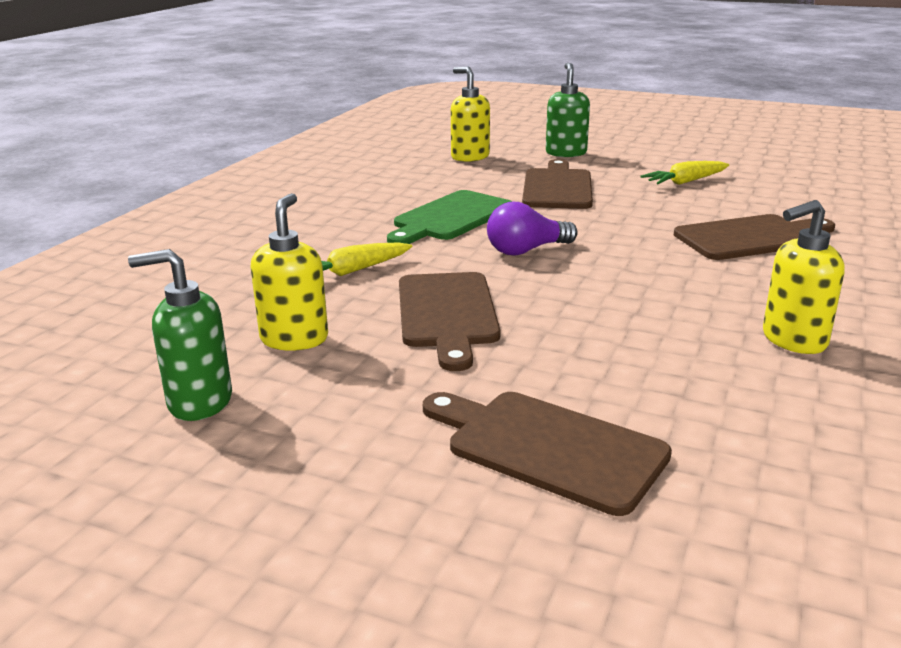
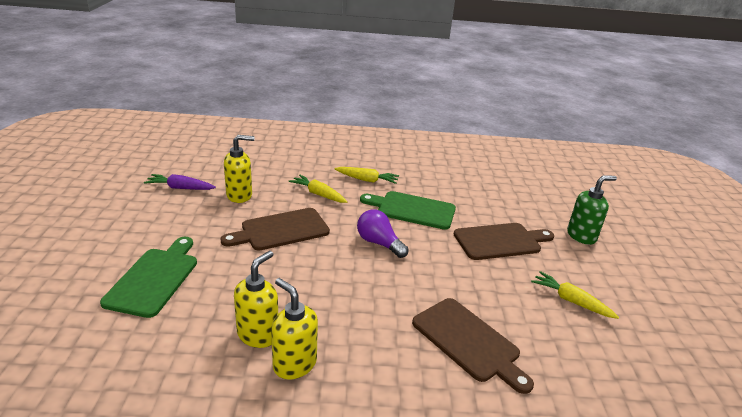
camera: 65 degrees right, 5 degrees up
green soap dispenser [128,249,232,421] -> purple carrot [144,174,216,190]
brown cutting board [423,392,672,516] -> green cutting board [100,237,197,318]
yellow soap dispenser [451,67,490,162] -> yellow soap dispenser moved to [234,251,278,348]
none -> yellow carrot [335,167,399,184]

